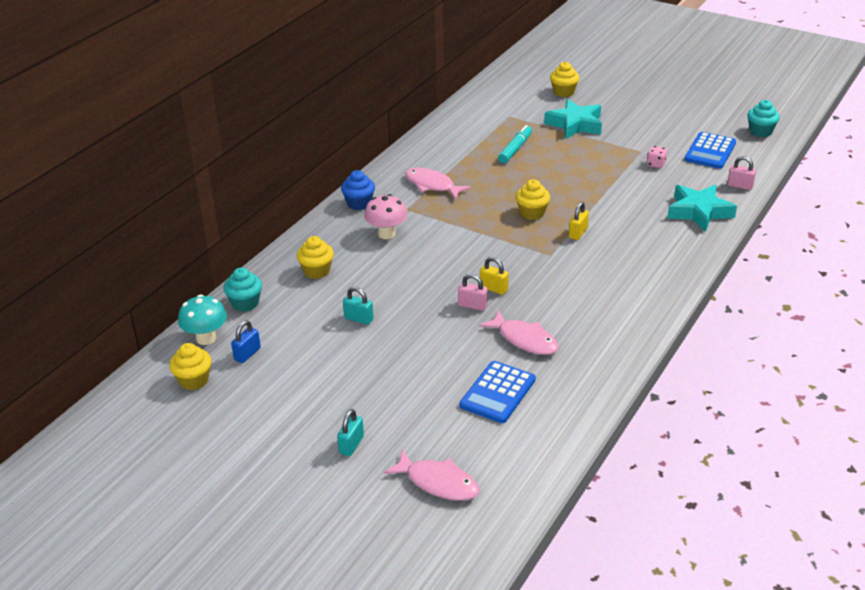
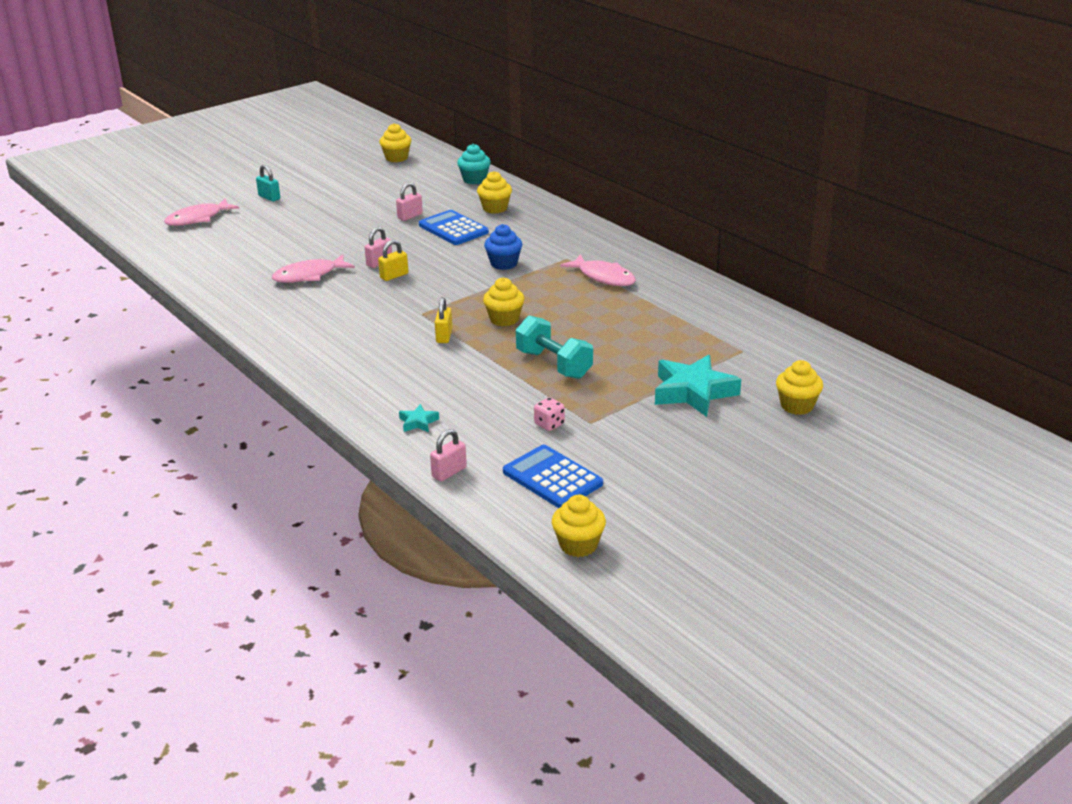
camera: 110 degrees right, 5 degrees down
turquoise mushroom [178,294,227,345] -> none
blue padlock [231,320,261,363] -> none
blue cupcake [341,170,375,210] -> blue cupcake moved to [484,224,522,270]
turquoise padlock [343,287,373,325] -> pink padlock [396,182,423,221]
pink mushroom [364,194,407,239] -> none
pink fish [405,167,471,200] -> pink fish turned 75 degrees clockwise [560,255,636,286]
blue calculator [460,361,536,423] -> blue calculator moved to [419,210,489,245]
turquoise marker [498,125,532,163] -> none
yellow padlock [569,202,589,240] -> yellow padlock turned 45 degrees clockwise [435,297,452,343]
turquoise star [667,185,737,232] -> turquoise star [399,404,439,432], size x0.45
turquoise cupcake [747,100,780,137] -> yellow cupcake [552,495,606,557]
none -> turquoise dumbbell [516,315,593,379]

